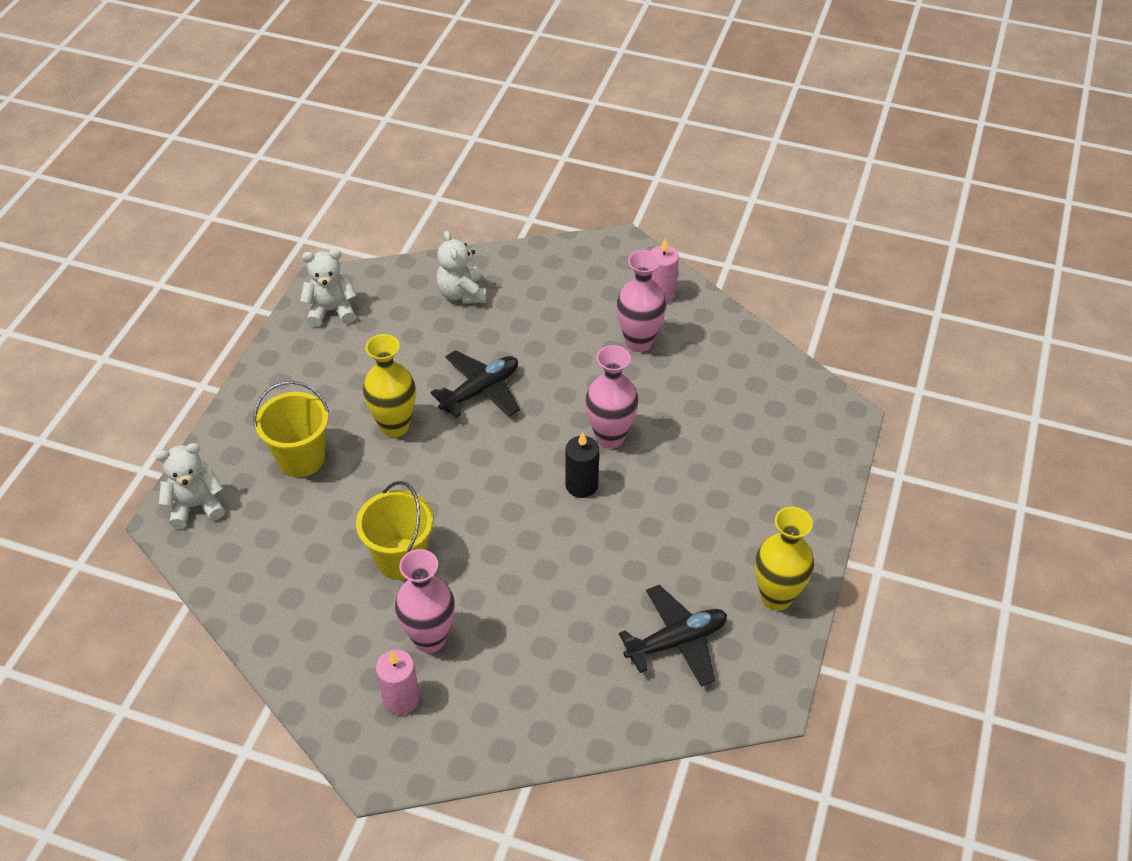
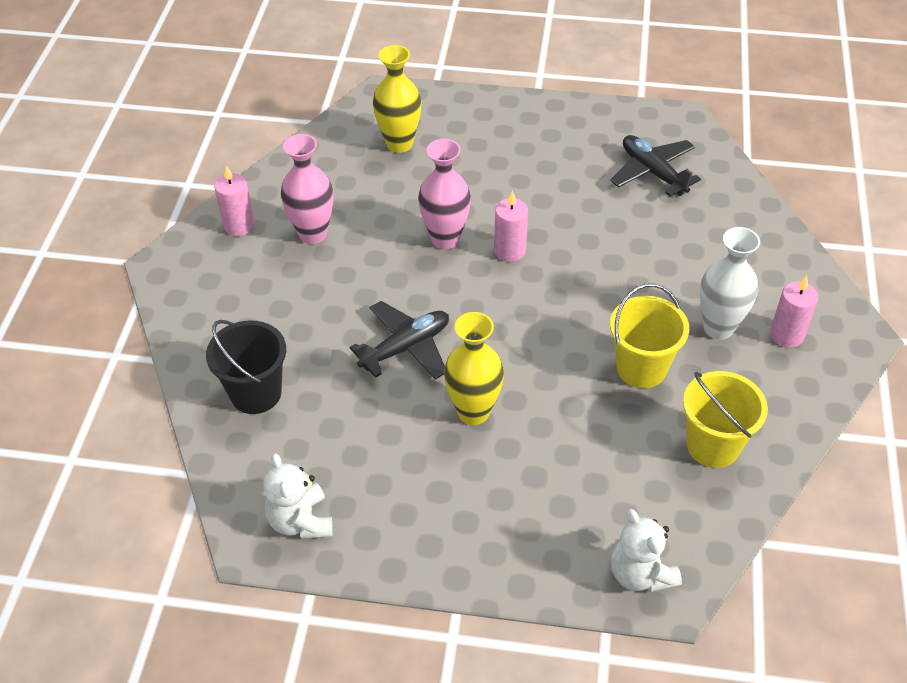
camera: 100 degrees left, 0 degrees up
yellow bucket [253,381,329,477] -> yellow bucket moved to [683,371,768,468]
pink vase [395,549,455,653] -> white vase [700,227,760,340]
black plane [430,350,520,418] -> black plane turned 105 degrees clockwise [350,301,449,379]
white teddy bear [436,231,486,304] -> black bucket [206,320,286,414]
black candle [565,432,599,498] -> pink candle [494,190,528,262]
yellow vase [755,507,814,611] -> yellow vase moved to [373,45,422,153]

